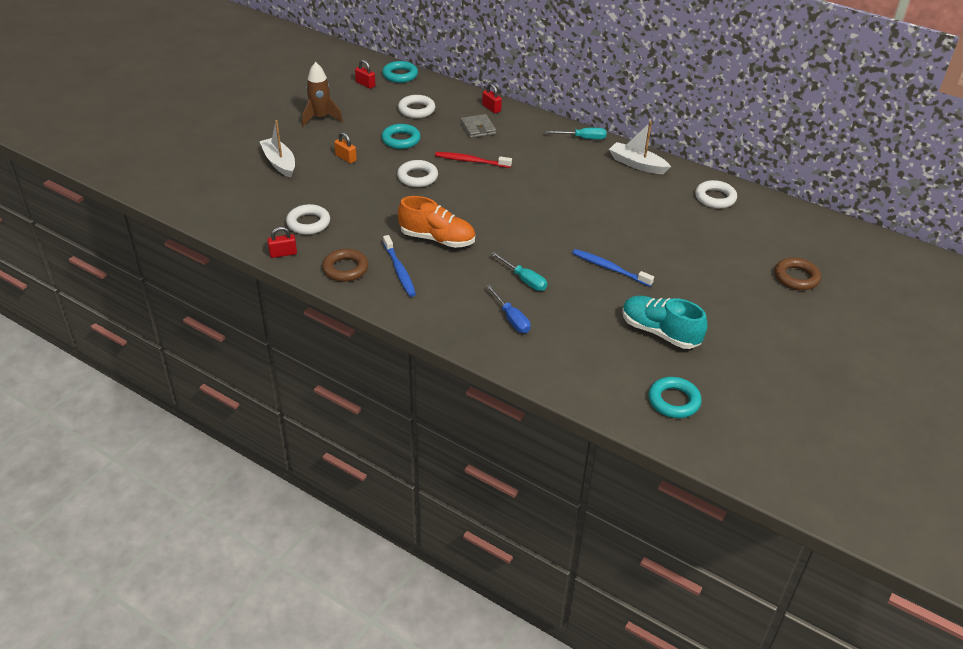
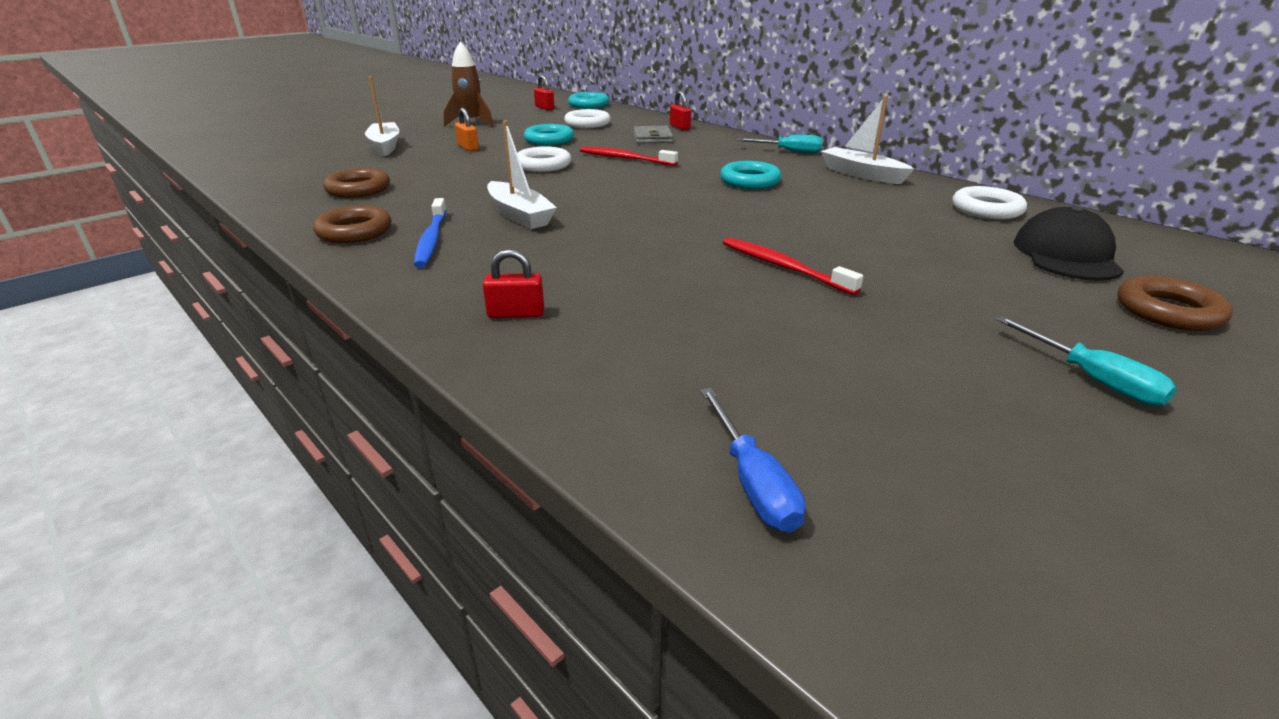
camera: 15 degrees right, 10 degrees down
red padlock [267,227,297,258] -> red padlock moved to [483,249,544,318]
white ring [286,204,330,235] -> brown ring [323,168,390,198]
orange shoe [398,196,475,248] -> white boat [487,121,557,229]
blue screwdriver [486,285,530,333] -> blue screwdriver moved to [700,388,806,533]
turquoise screwdriver [491,252,547,291] -> turquoise screwdriver moved to [996,316,1177,406]
blue toothbrush [572,249,654,287] -> red toothbrush [723,238,863,295]
turquoise shoe [622,296,707,349] -> none
turquoise ring [649,377,702,418] -> turquoise ring moved to [720,161,781,189]
none -> black cap [1014,206,1124,281]

